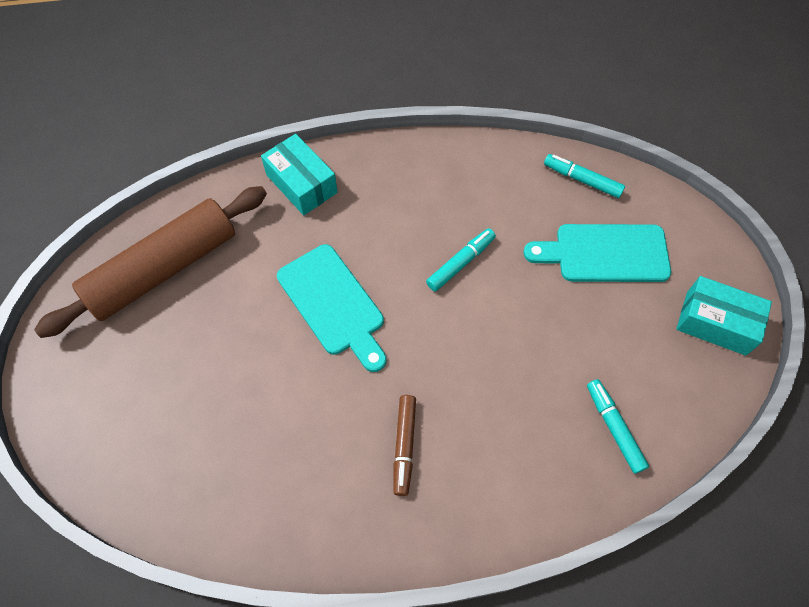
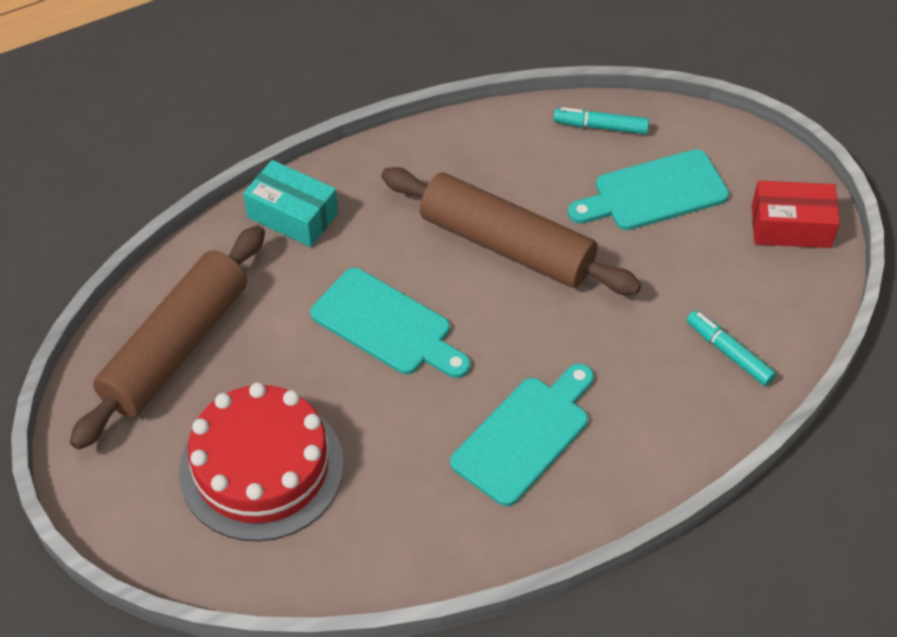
camera: 20 degrees left, 10 degrees down
brown marker [394,395,416,496] -> turquoise cutting board [450,364,594,506]
turquoise marker [426,228,496,292] -> brown rolling pin [381,167,641,295]
turquoise box [676,276,772,356] -> red box [752,181,840,248]
none -> red cake [179,382,344,541]

